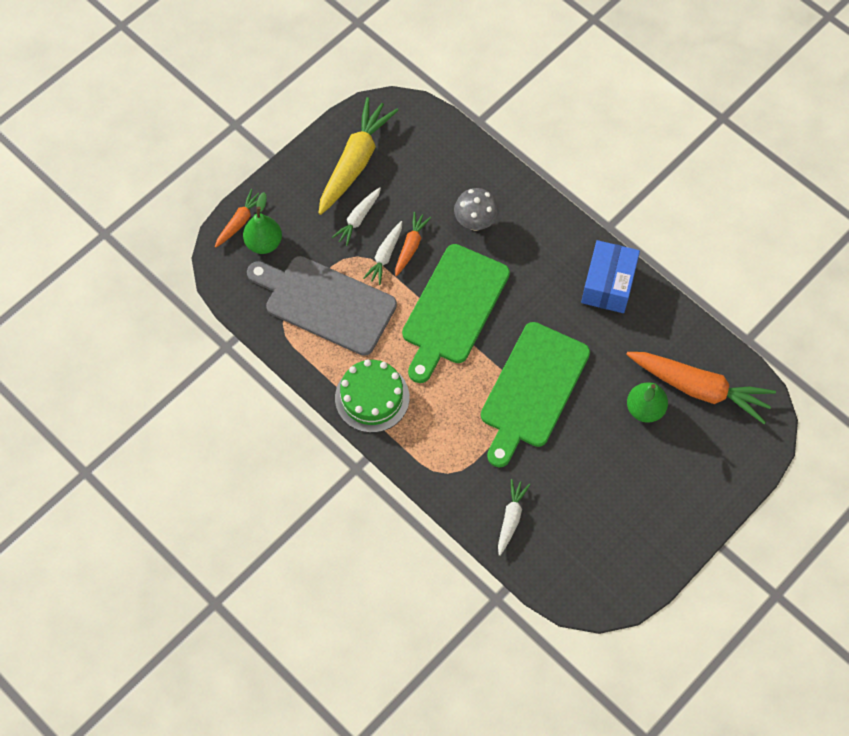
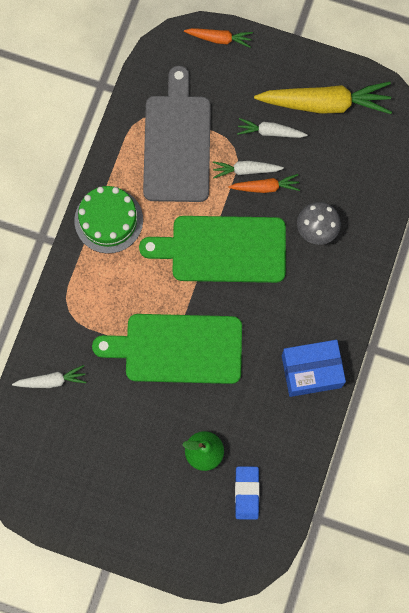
camera: 65 degrees right, 10 degrees up
green pear [243,192,282,254] -> none
orange carrot [626,352,776,424] -> blue eraser [235,466,260,520]

